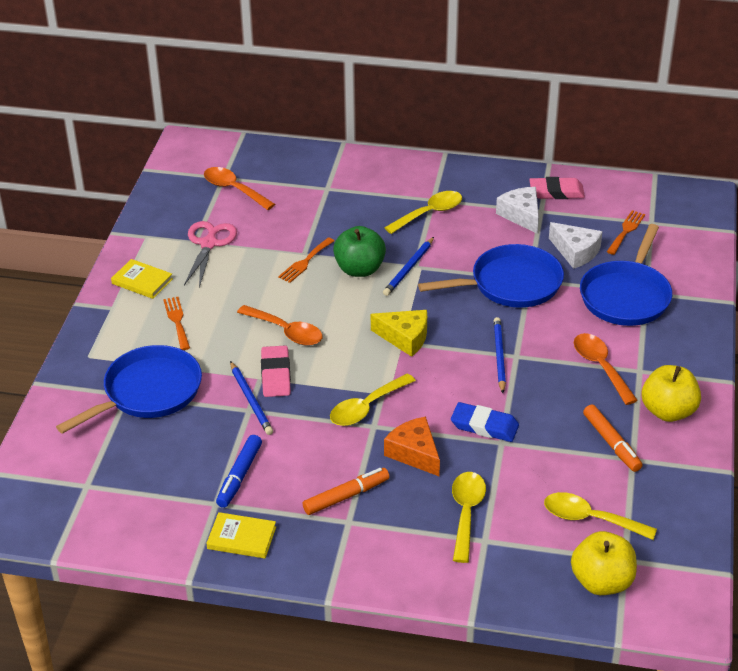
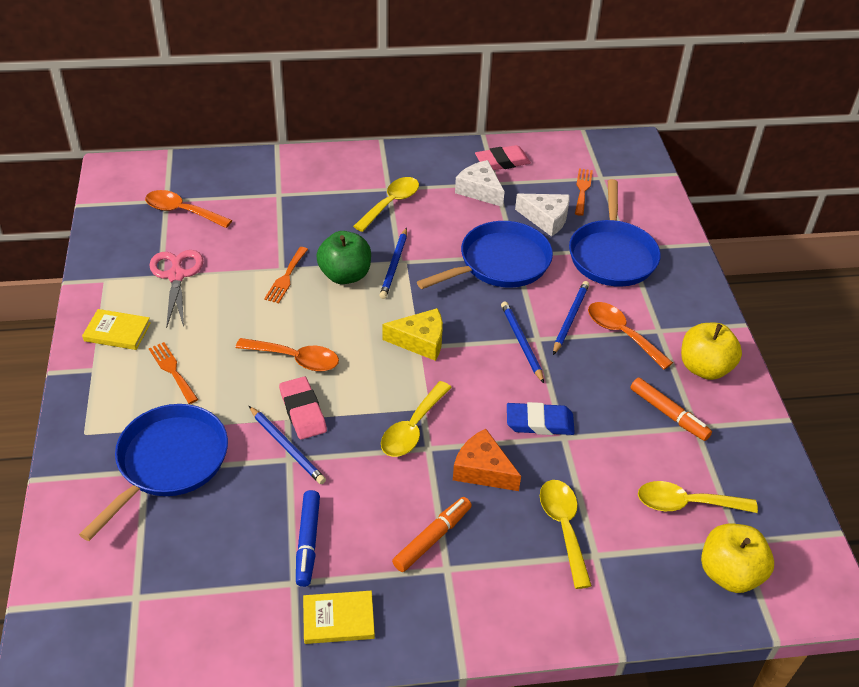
camera: 20 degrees left, 5 degrees up
none -> blue pencil [553,281,589,355]

